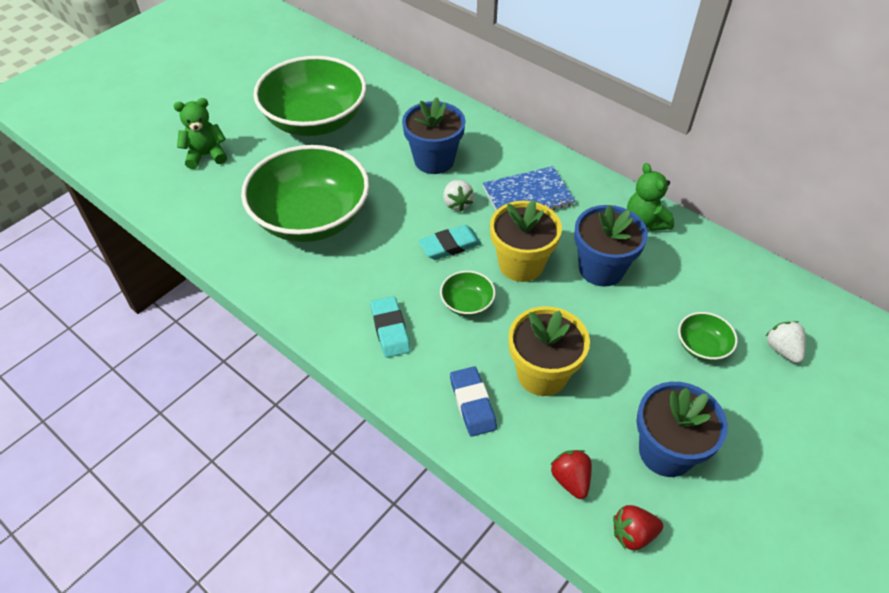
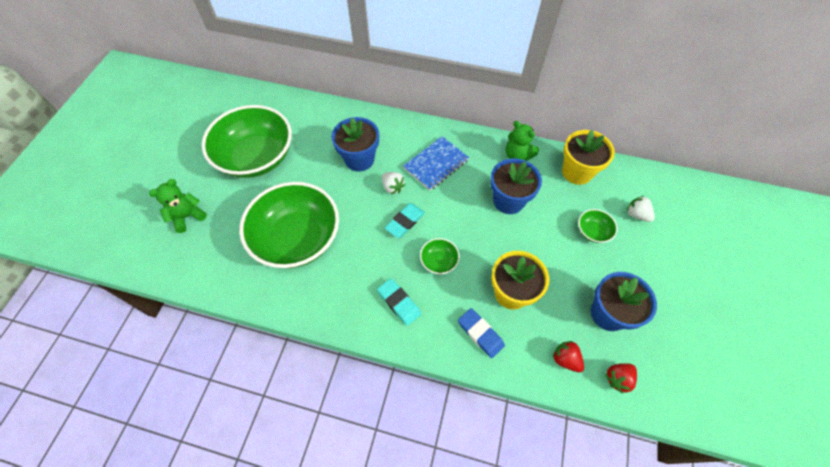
camera: 25 degrees left, 10 degrees up
yellow flower pot [490,200,562,282] -> yellow flower pot moved to [562,130,615,185]

